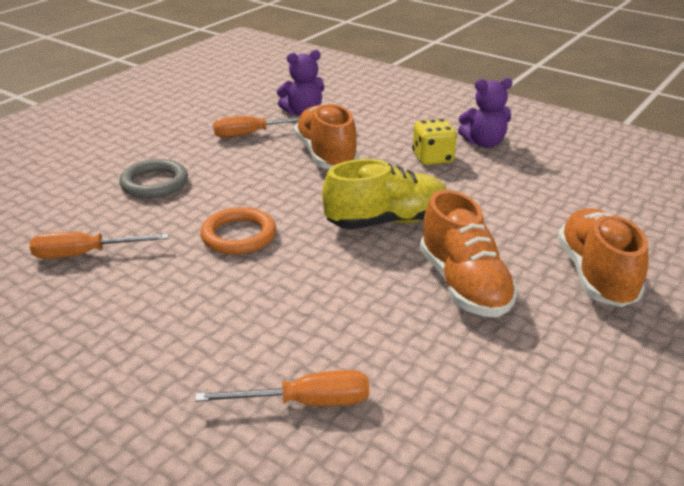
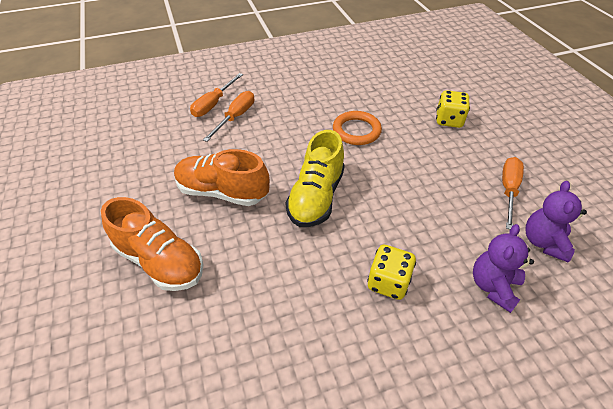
camera: 125 degrees right, 15 degrees up
orange screwdriver [30,232,169,259] -> orange screwdriver moved to [203,91,254,142]
grey ring [119,159,188,198] -> yellow dice [436,90,470,128]
orange shoe [294,103,359,169] -> none
purple teddy bear [458,78,512,148] -> purple teddy bear moved to [473,224,534,313]

